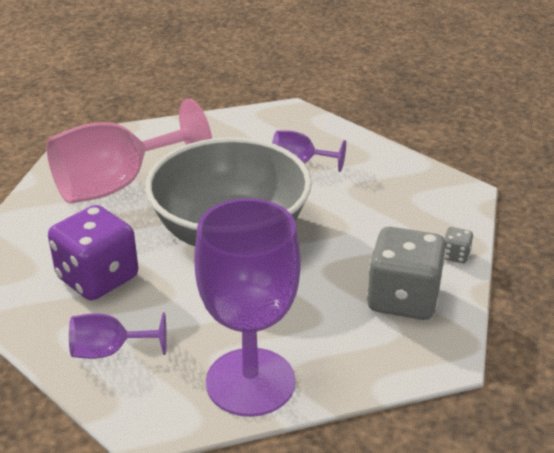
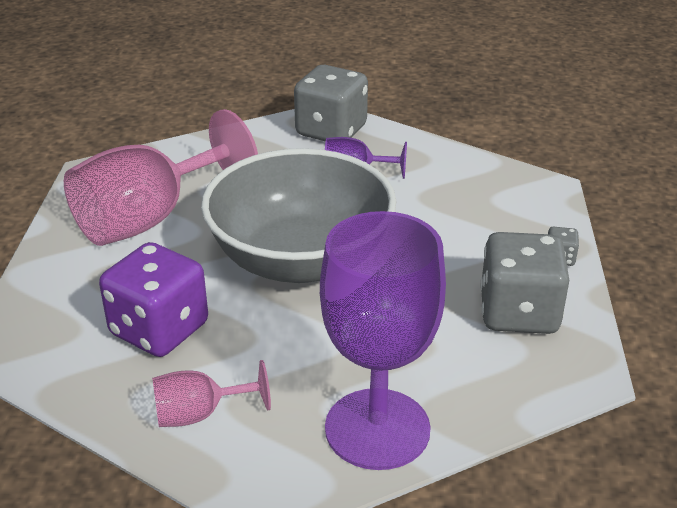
camera: 10 degrees left, 0 degrees up
purple goblet [69,312,167,359] -> pink goblet [152,360,271,427]
none -> grey dice [294,65,368,142]

